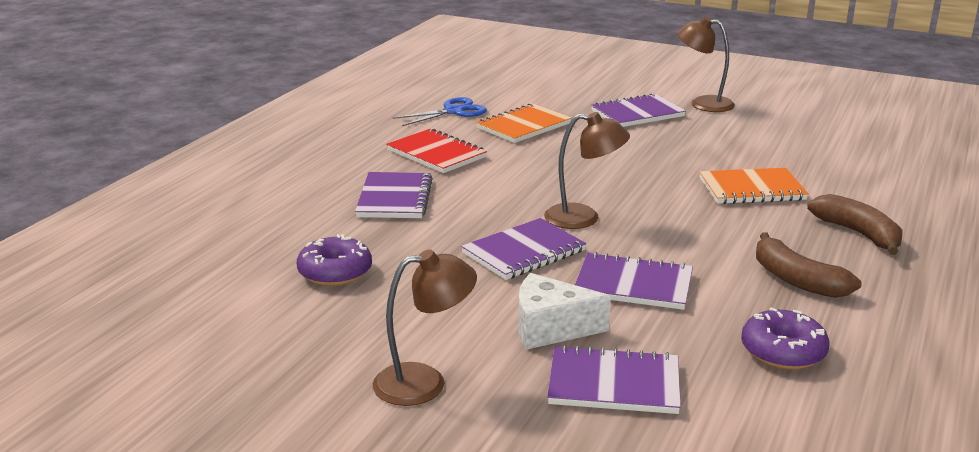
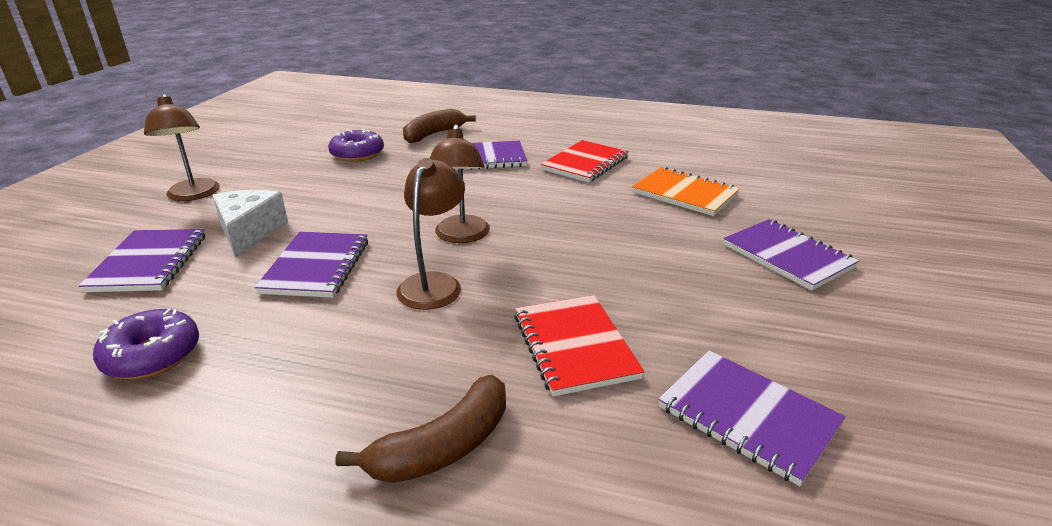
camera: 80 degrees right, 5 degrees up
blue scissors [392,97,487,126] -> none
purple notebook [461,218,586,280] -> purple notebook moved to [658,351,846,486]
brown lamp [677,16,735,112] -> brown lamp moved to [396,158,465,310]
orange notebook [699,168,809,204] -> red notebook [514,295,644,396]
brown banana [756,232,862,298] -> brown banana moved to [403,109,476,143]

